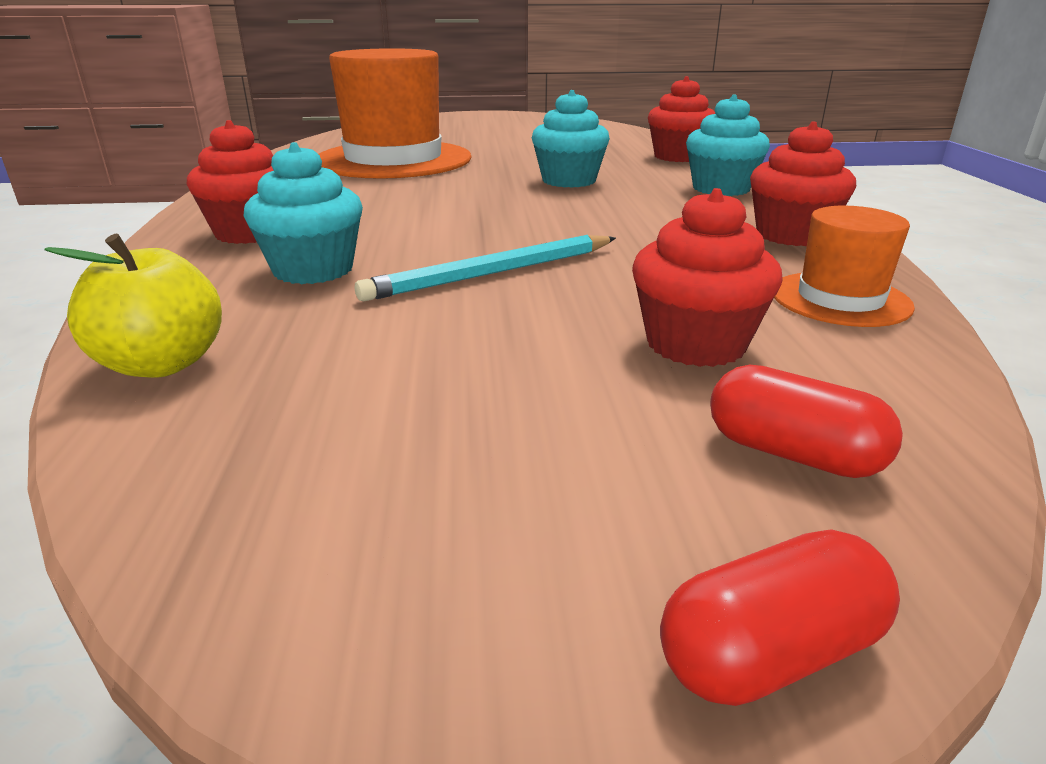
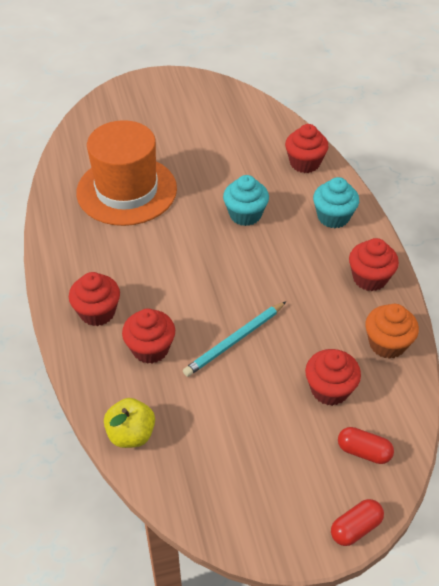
camera: 10 degrees left, 20 degrees up
turquoise cupcake [243,142,363,284] -> red cupcake [122,309,175,364]
orange hat [774,206,915,327] -> orange cupcake [365,304,419,359]

